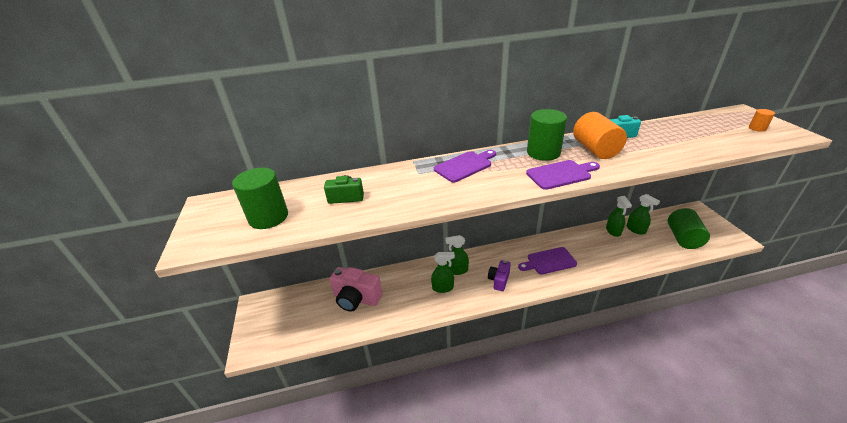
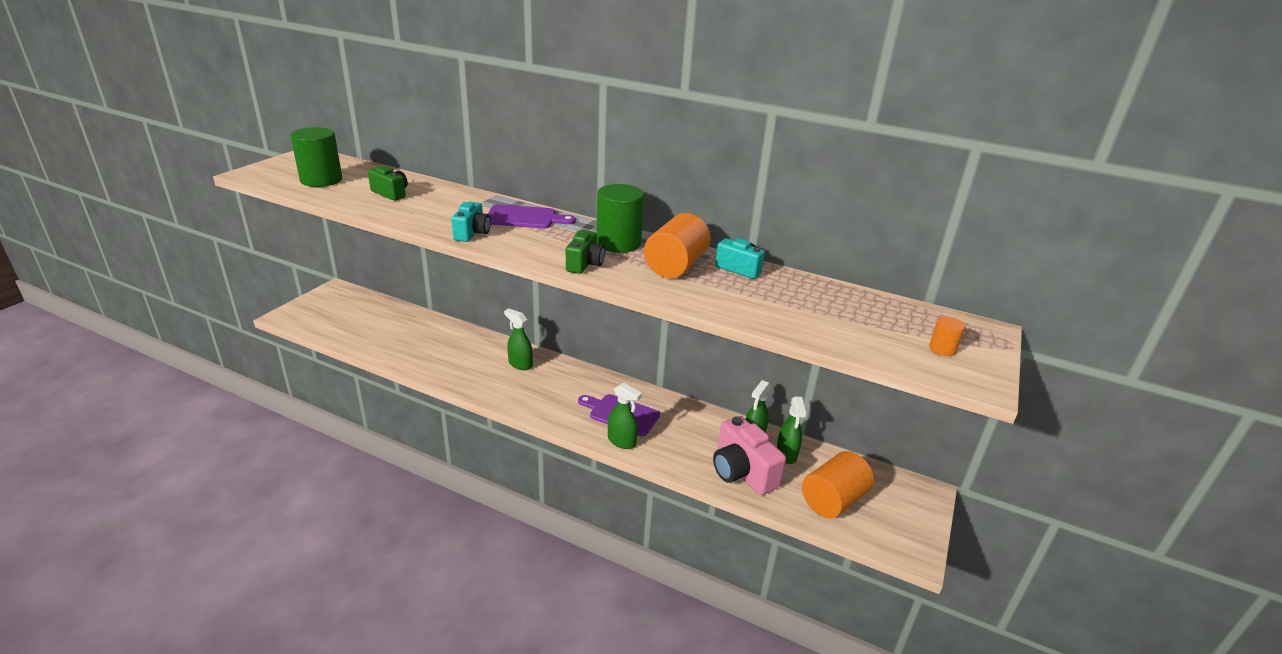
camera: 35 degrees right, 5 degrees down
pink camera [330,267,382,312] -> pink camera moved to [713,416,786,495]
green spray bottle [431,252,455,293] -> green spray bottle moved to [608,383,642,449]
purple camera [488,260,511,291] -> none
purple cutting board [526,160,600,190] -> green camera [566,230,605,274]
green cylinder [668,208,710,249] -> orange cylinder [802,451,874,518]
none -> turquoise camera [451,201,491,242]

